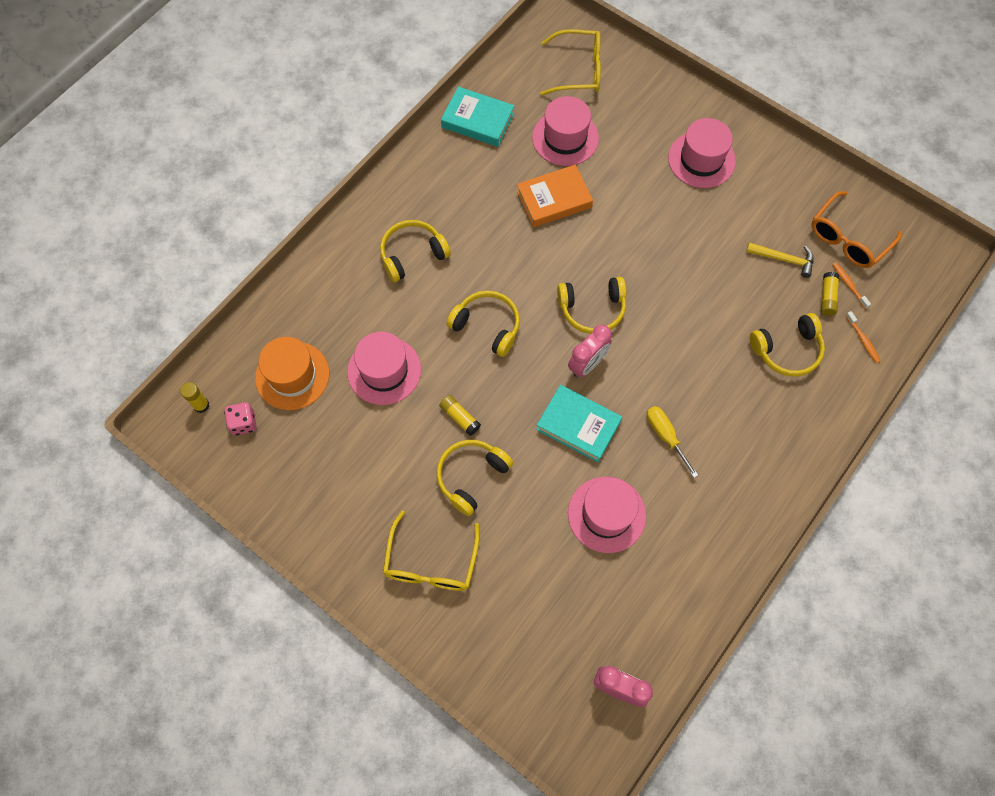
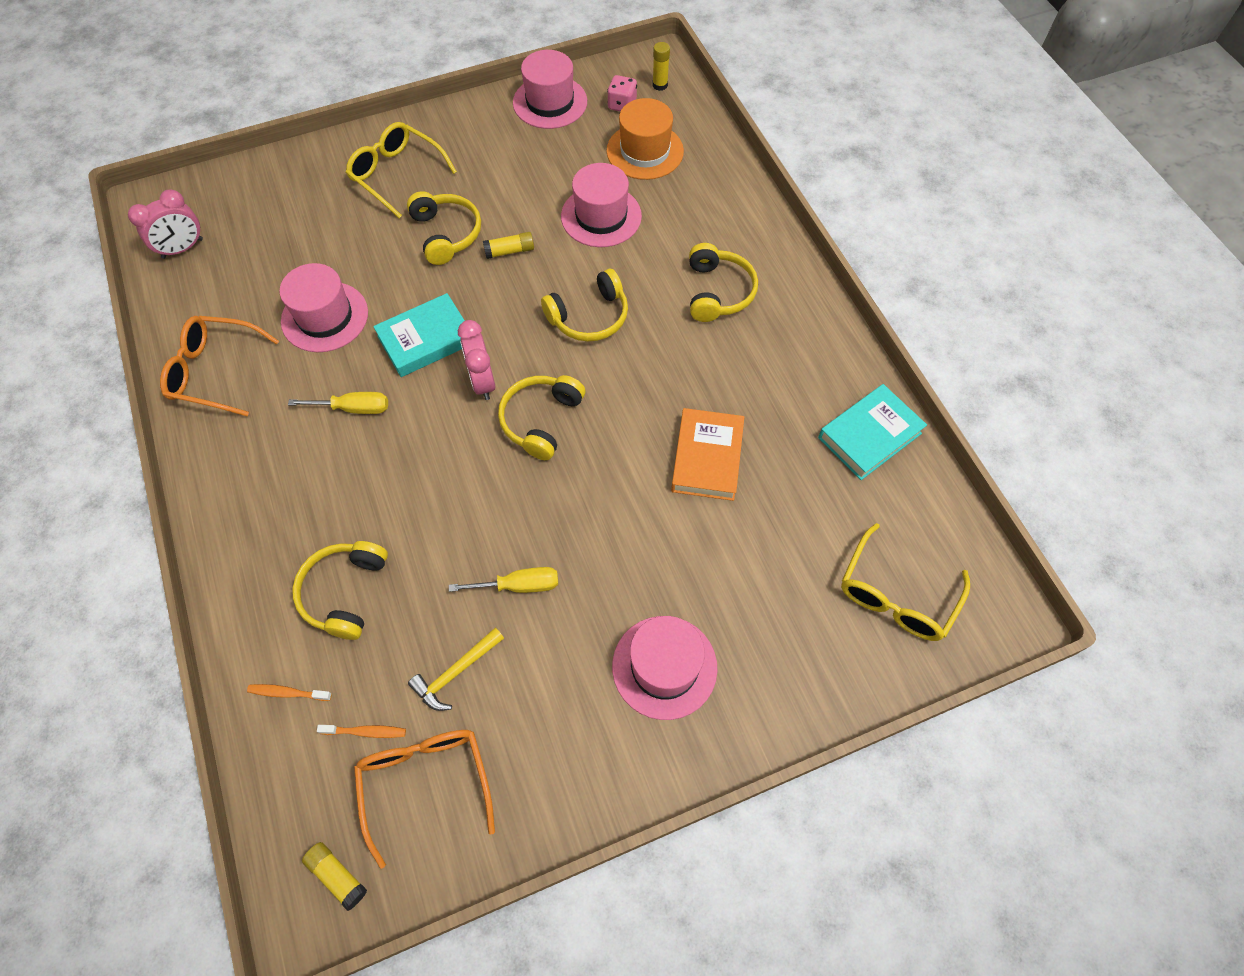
camera: 120 degrees right, 5 degrees down
pink hat [532,96,599,166] -> pink hat moved to [513,50,587,129]
yellow glue stick [821,272,839,316] -> yellow glue stick moved to [302,842,367,911]
none -> orange glasses [160,316,279,416]
none -> yellow screwdriver [449,567,558,593]

